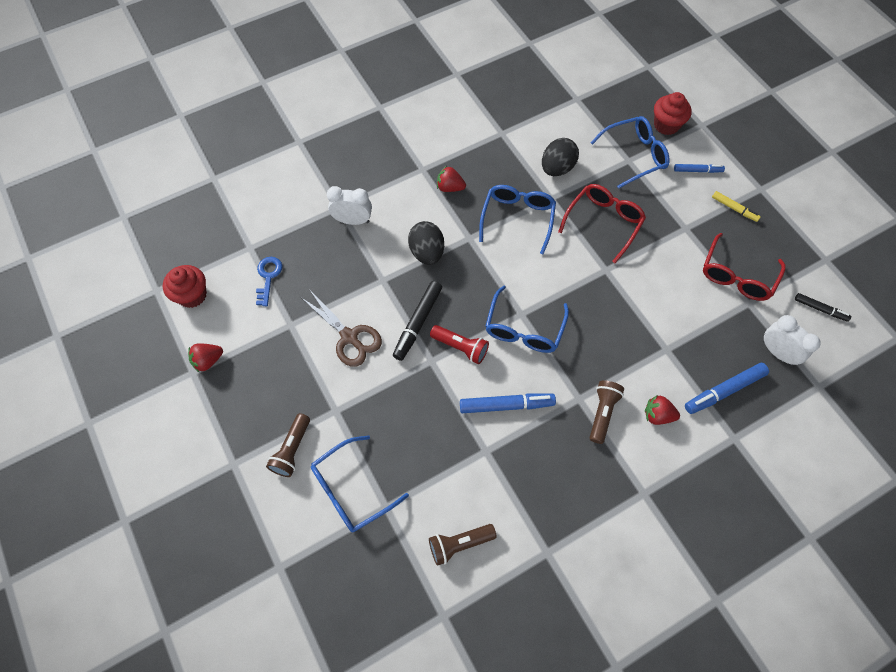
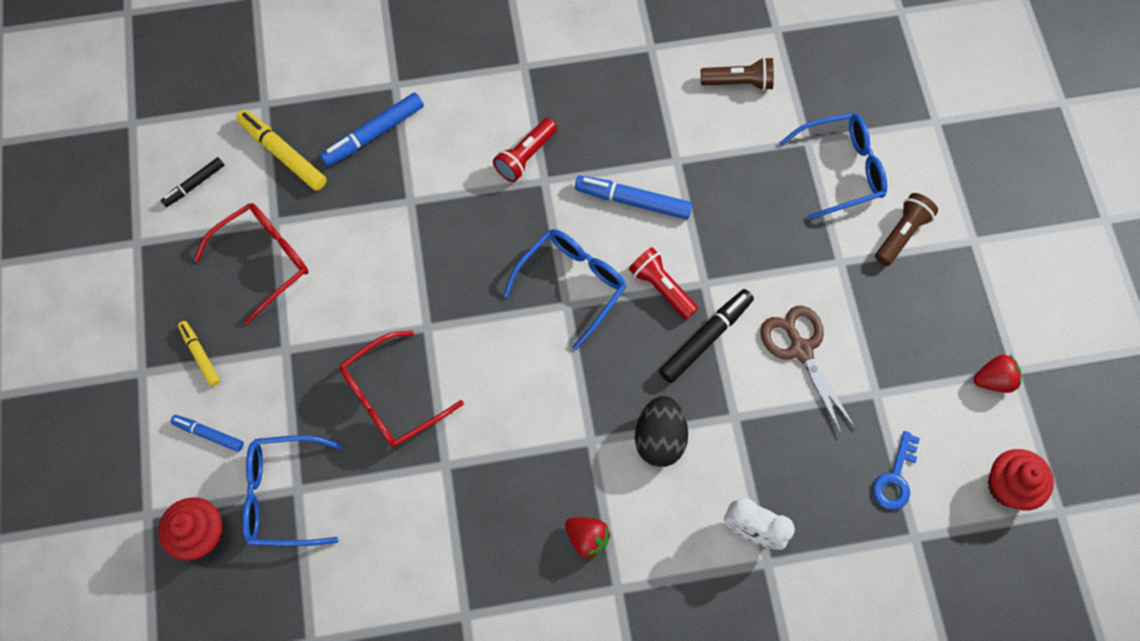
camera: 160 degrees left, 5 degrees up
blue glasses [479,185,556,254] -> none
black egg [542,138,579,176] -> none
brown flashlight [590,380,624,444] -> red flashlight [493,118,557,182]
red strawberry [645,395,680,425] -> none
blue marker [685,363,769,414] -> blue marker turned 150 degrees clockwise [320,92,424,167]
white clock [763,315,821,365] -> yellow marker [236,110,327,191]
black marker [795,293,851,322] -> black marker turned 90 degrees counterclockwise [161,157,224,207]

